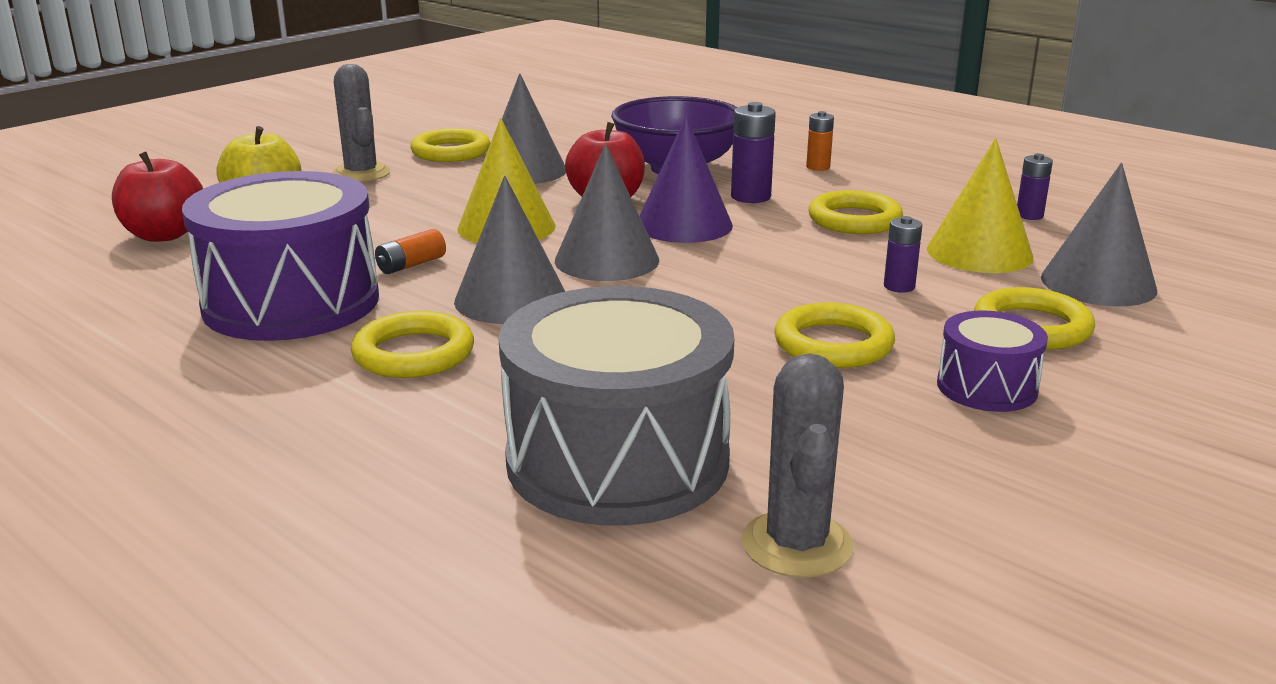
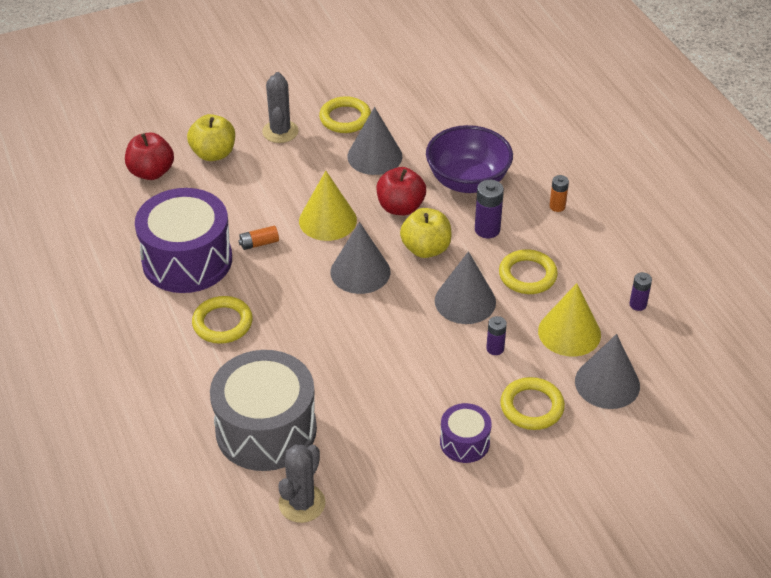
camera: 25 degrees right, 20 degrees up
grey cone [454,176,565,324] -> grey cone moved to [435,251,496,324]
purple cone [640,116,733,243] -> yellow apple [400,208,452,258]
yellow ring [774,302,895,368] -> none

